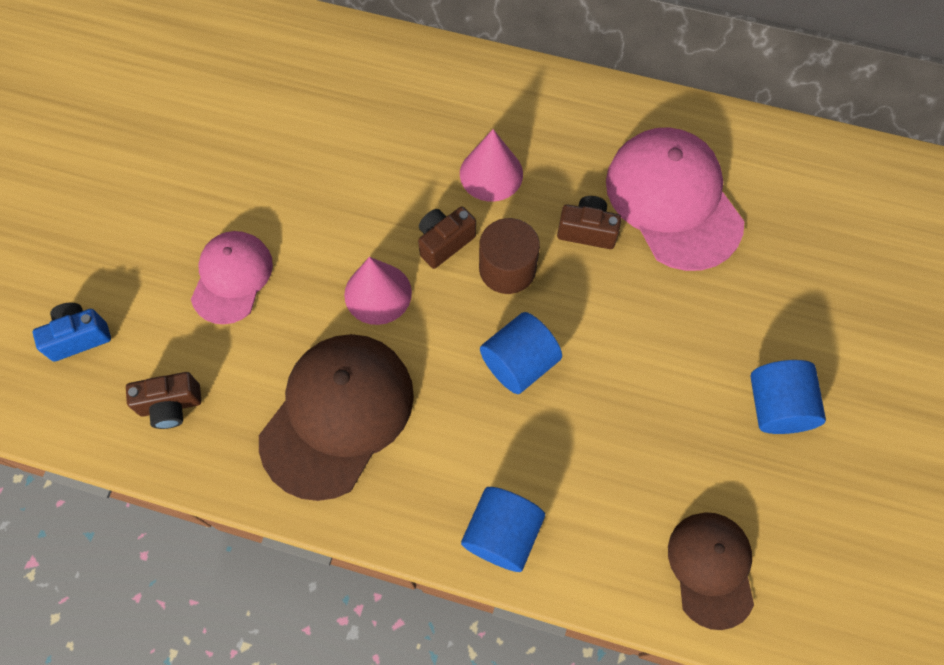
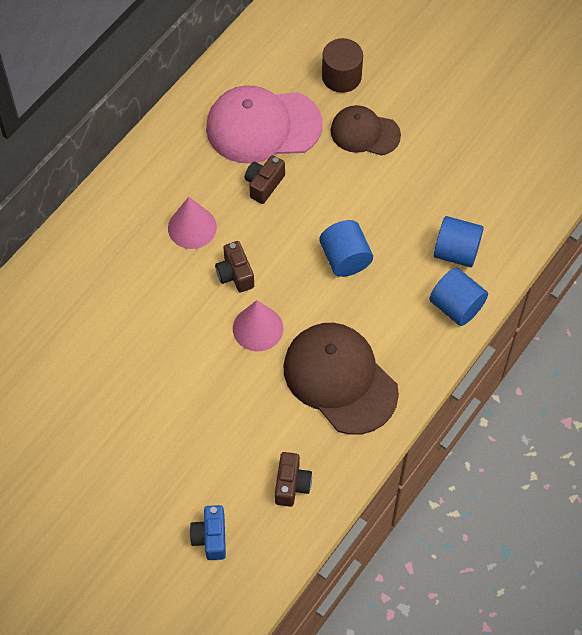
camera: 70 degrees left, 5 degrees down
pink cap [191,231,273,324] -> none
brown cylinder [479,218,540,294] -> brown cylinder moved to [322,38,363,93]
brown cap [668,512,754,630] -> brown cap moved to [331,105,401,156]
blue cylinder [750,360,826,434] -> blue cylinder moved to [434,216,484,268]

